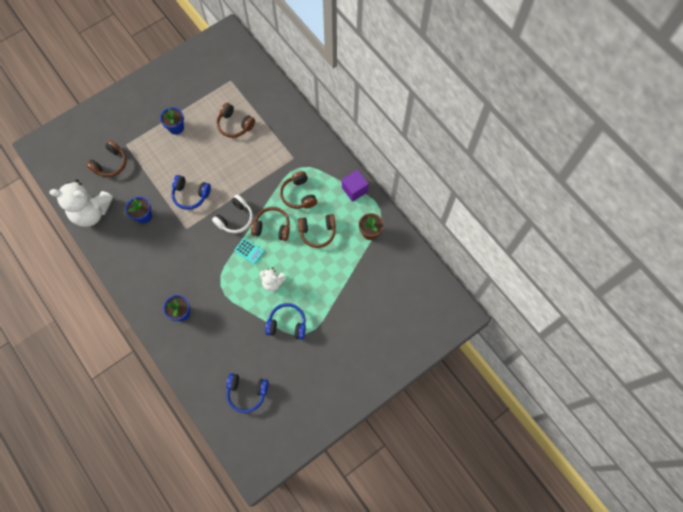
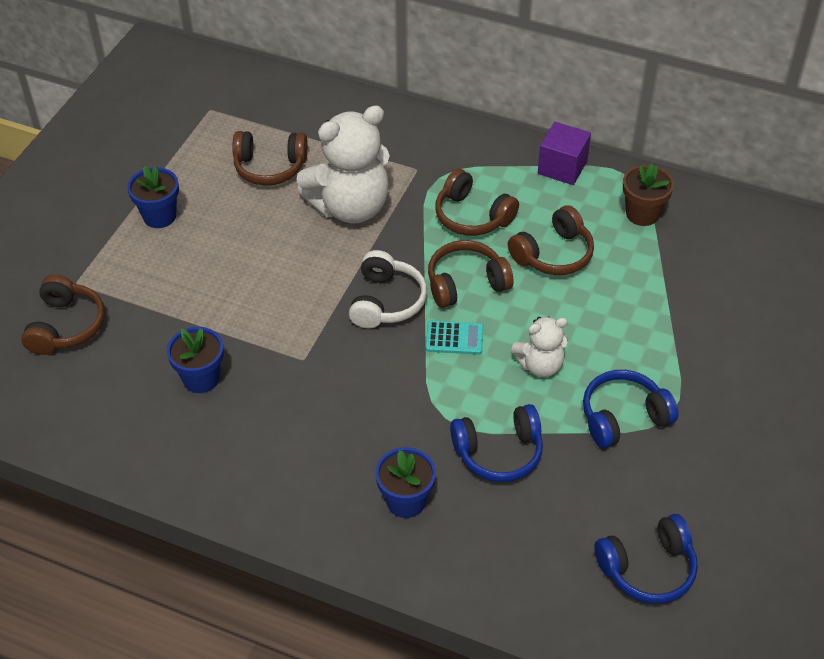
camera: 30 degrees left, 20 degrees down
white teddy bear [49,179,113,227] -> white teddy bear moved to [296,105,390,223]
blue headphones [171,175,211,210] -> blue headphones moved to [450,404,543,482]

